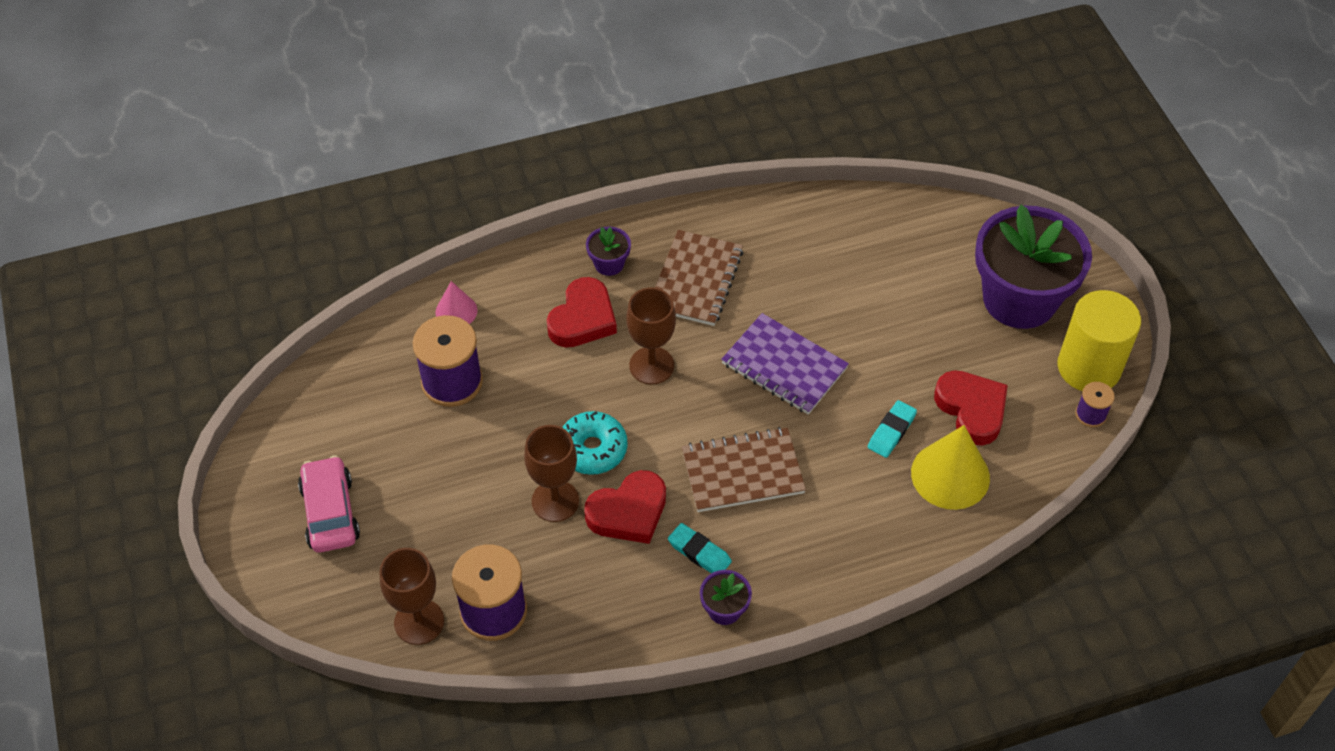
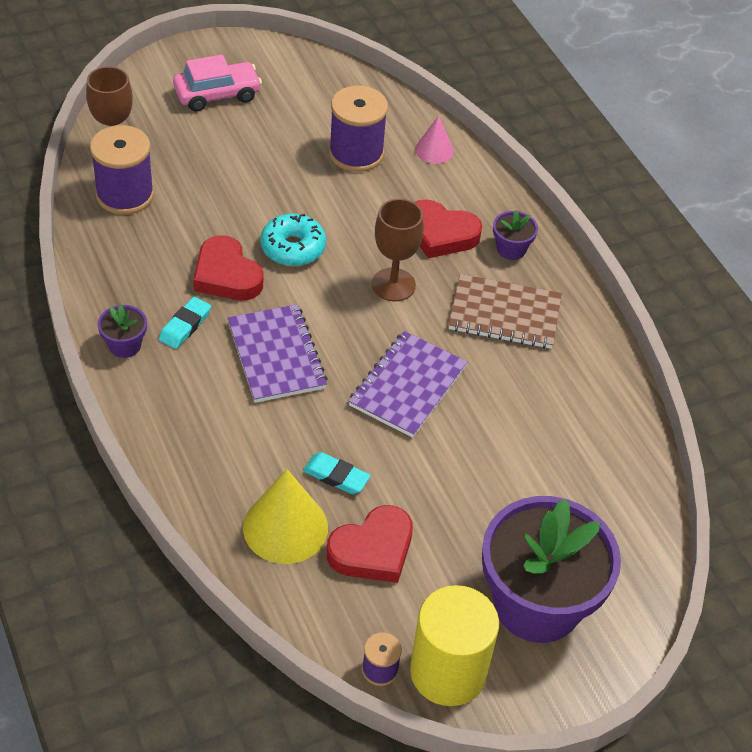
camera: 80 degrees right, 5 degrees down
brown goblet [524,425,579,522] -> none
brown notebook [682,427,806,512] -> purple notebook [228,304,328,403]

